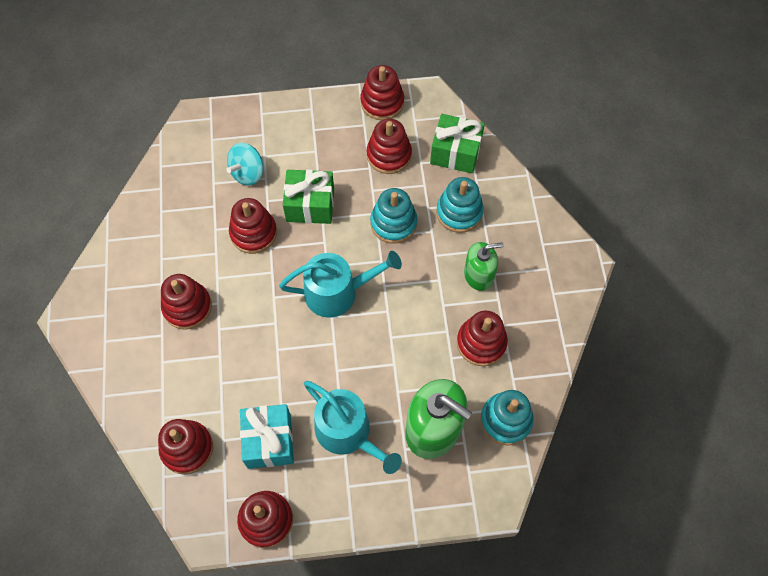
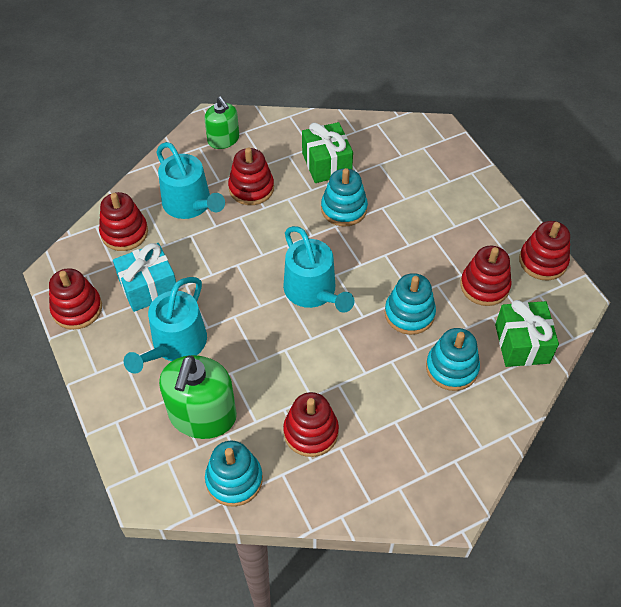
camera: 70 degrees right, 10 degrees down
turquoise spinning top [226,143,263,185] -> none
red stacking toy [229,198,277,254] -> turquoise stacking toy [321,168,368,227]
green gift [283,170,334,224] -> green gift moved to [302,122,353,183]
green soap dispenser [464,242,504,291] -> green soap dispenser moved to [204,97,239,149]
none -> turquoise watering can [156,142,225,219]

